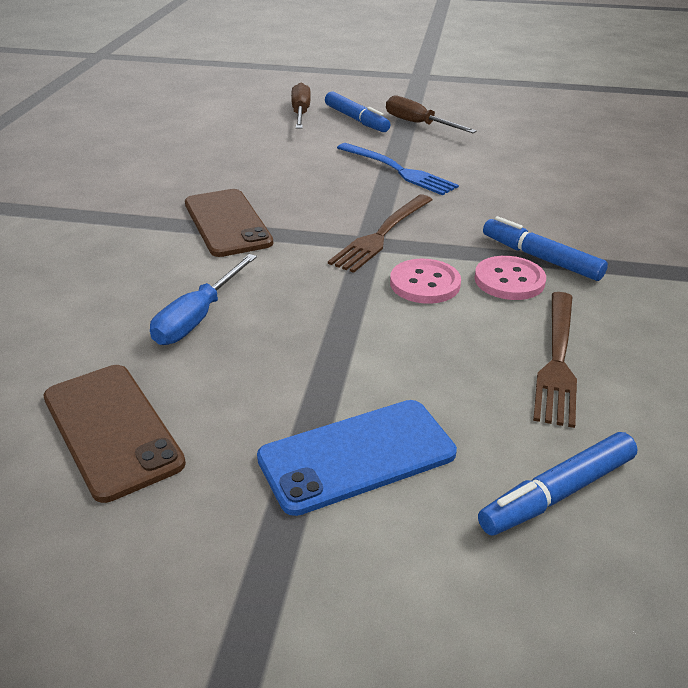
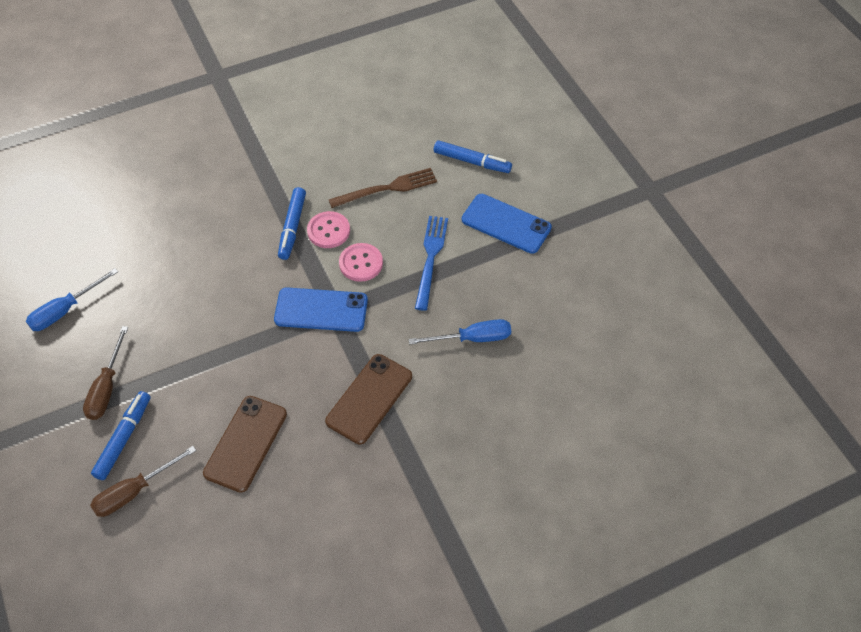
camera: 125 degrees left, 20 degrees up
brown phone [43,365,186,503] -> brown phone moved to [203,396,287,493]
brown fork [328,195,432,273] -> blue phone [274,287,368,332]
blue fork [337,143,459,195] -> blue fork moved to [415,216,448,311]
none -> blue screwdriver [26,268,118,331]

